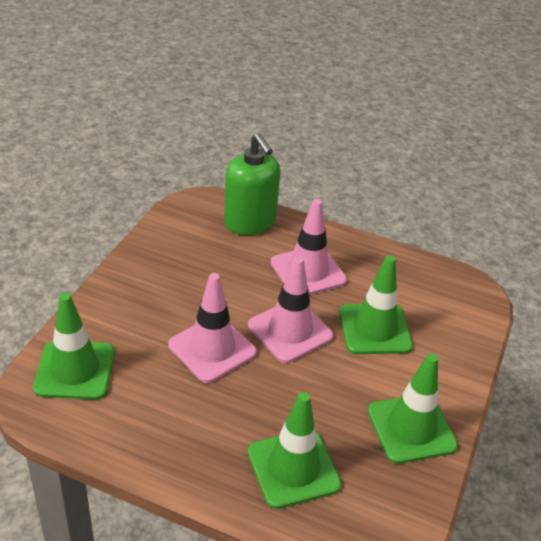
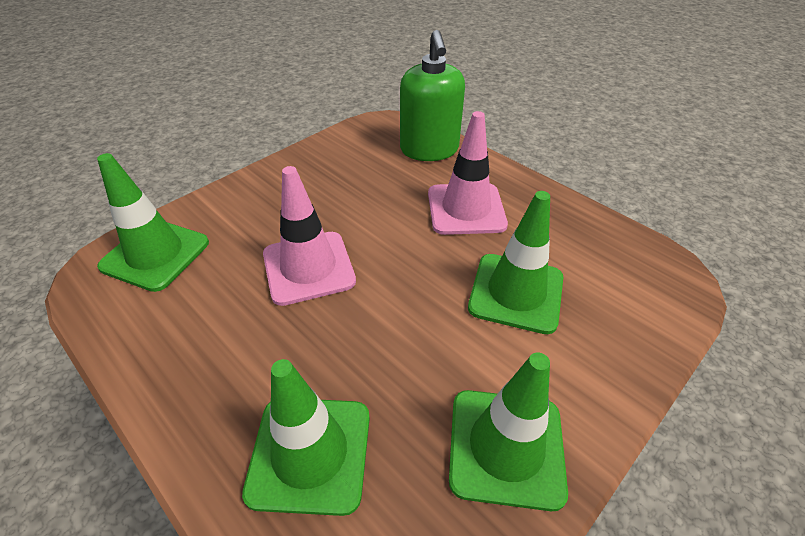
camera: 25 degrees right, 5 degrees up
pink traffic cone [248,256,333,363] -> none

